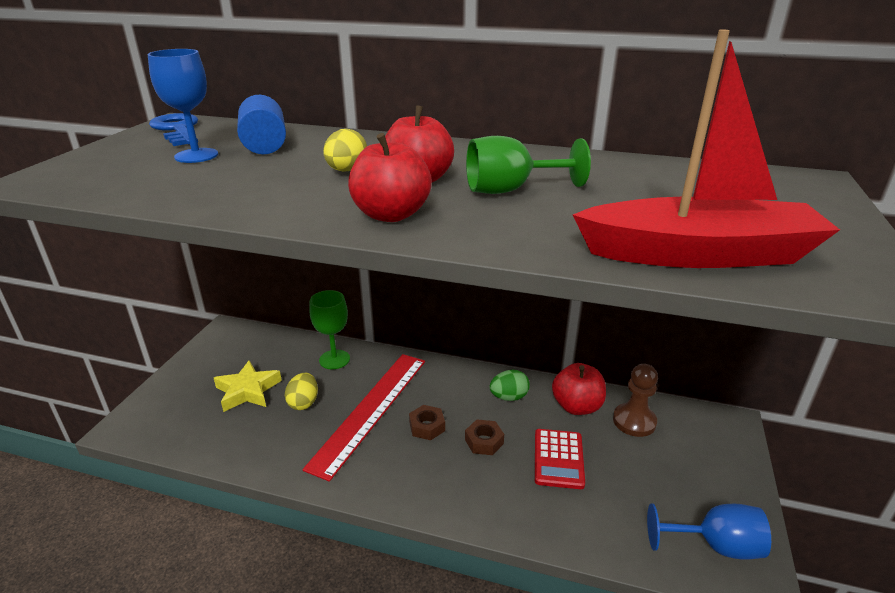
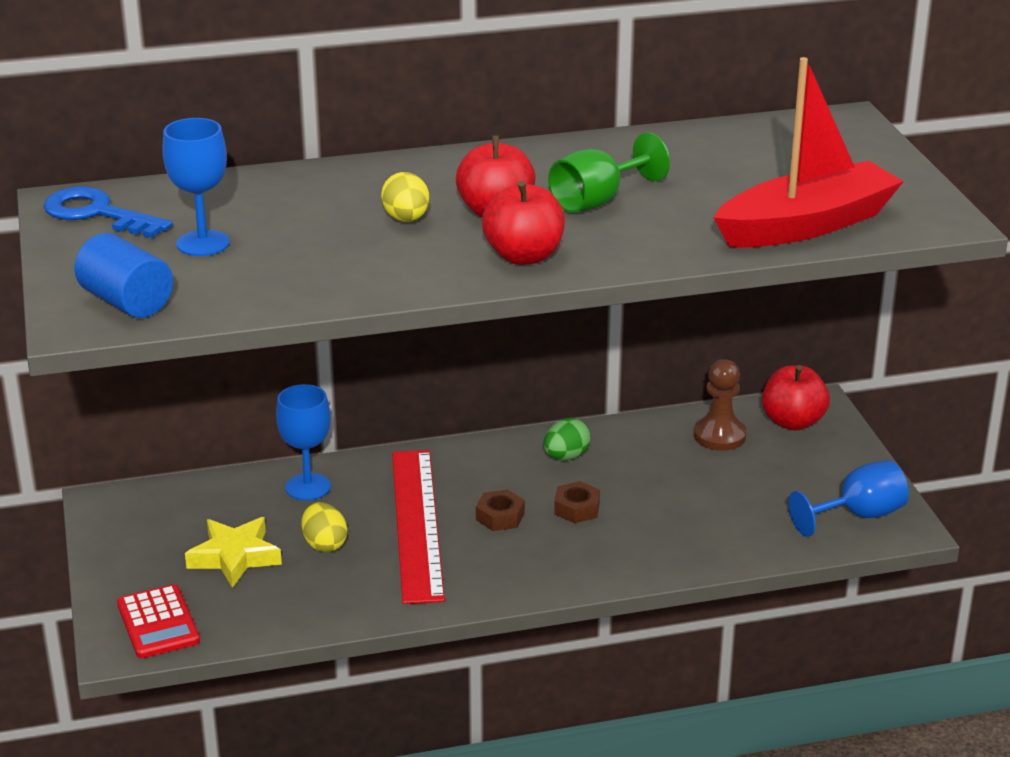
camera: 30 degrees left, 0 degrees up
blue cylinder [237,95,286,155] -> blue cylinder moved to [74,233,173,318]
green goblet [309,290,350,369] -> blue goblet [276,384,331,501]
red calculator [535,429,585,489] -> red calculator moved to [117,584,200,658]
red apple [552,363,606,415] -> red apple moved to [762,365,830,431]

